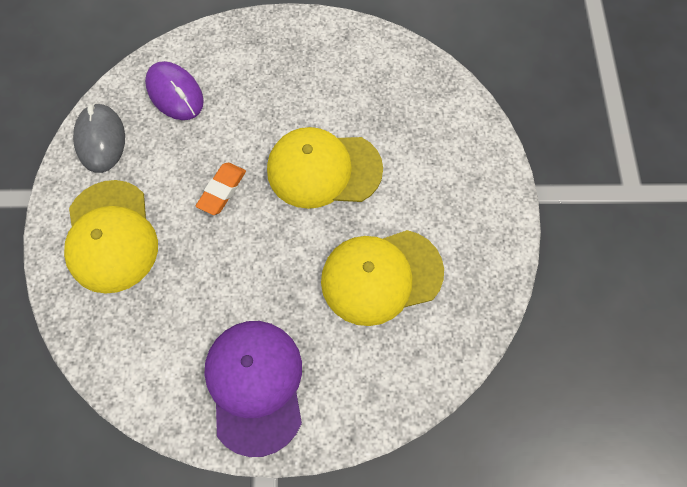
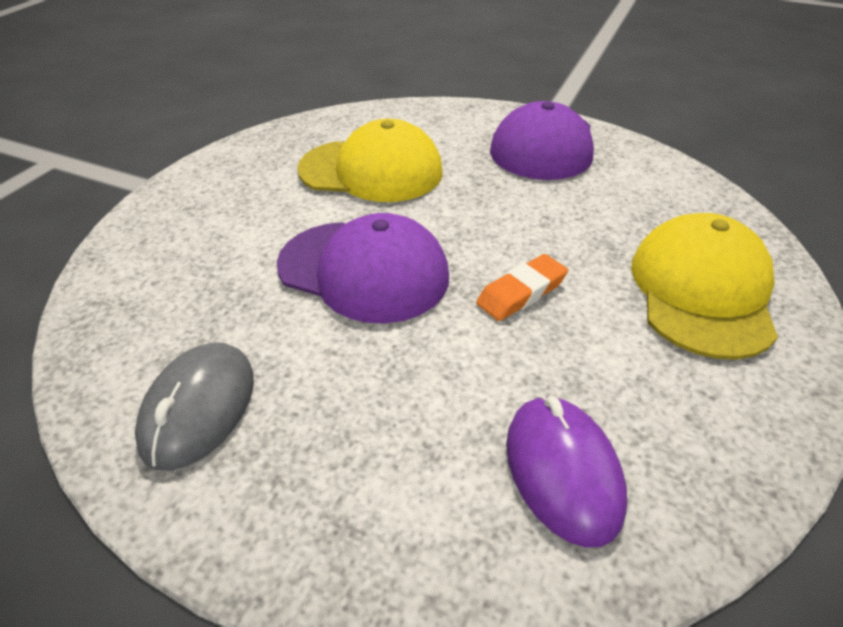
camera: 155 degrees left, 25 degrees down
grey mouse [73,103,125,173] -> grey mouse moved to [135,342,254,471]
yellow cap [267,127,383,209] -> purple cap [277,213,449,324]

